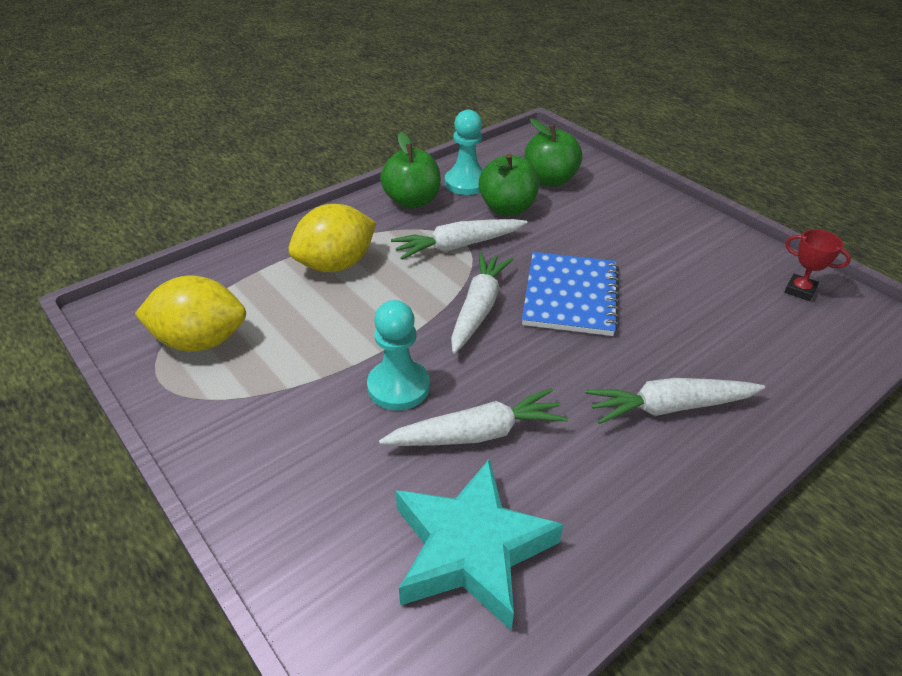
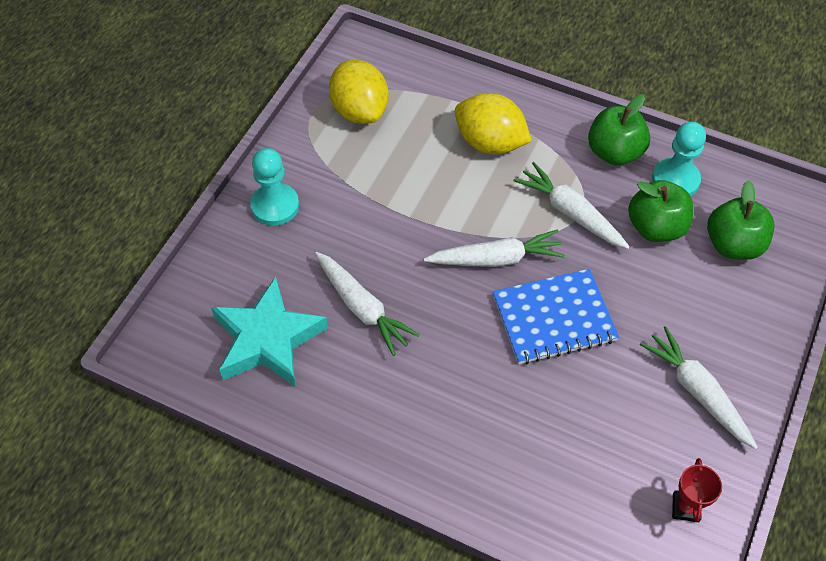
camera: 65 degrees right, 15 degrees up
turquoise pawn [367,300,430,411] -> turquoise pawn moved to [250,148,299,226]
white carrot [586,378,765,424] -> white carrot moved to [639,326,758,449]

